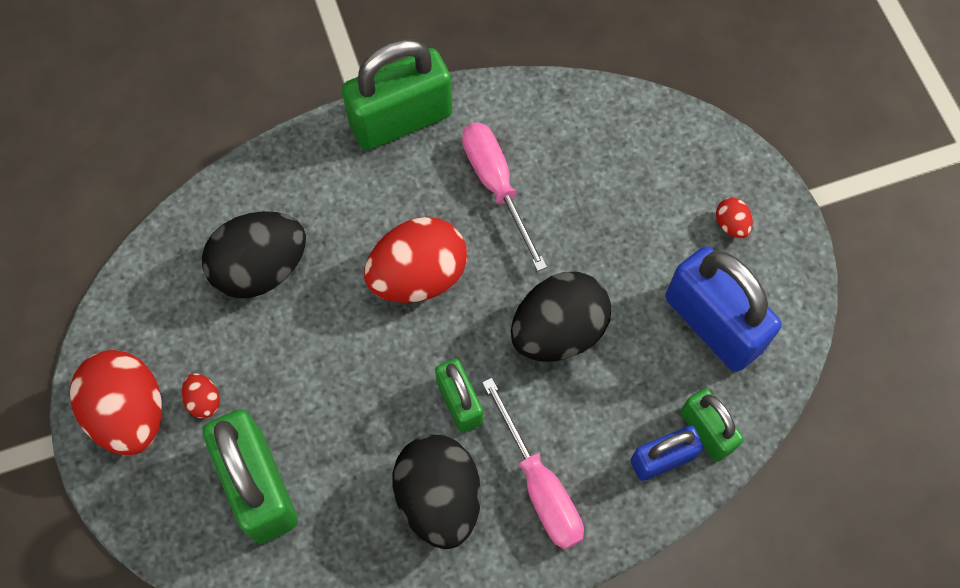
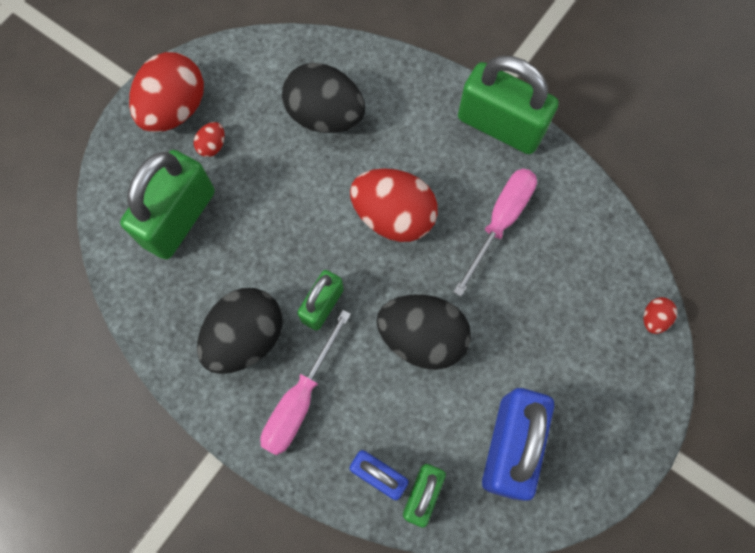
camera: 55 degrees right, 5 degrees up
red egg [716,197,753,239] -> red egg moved to [643,297,677,334]

